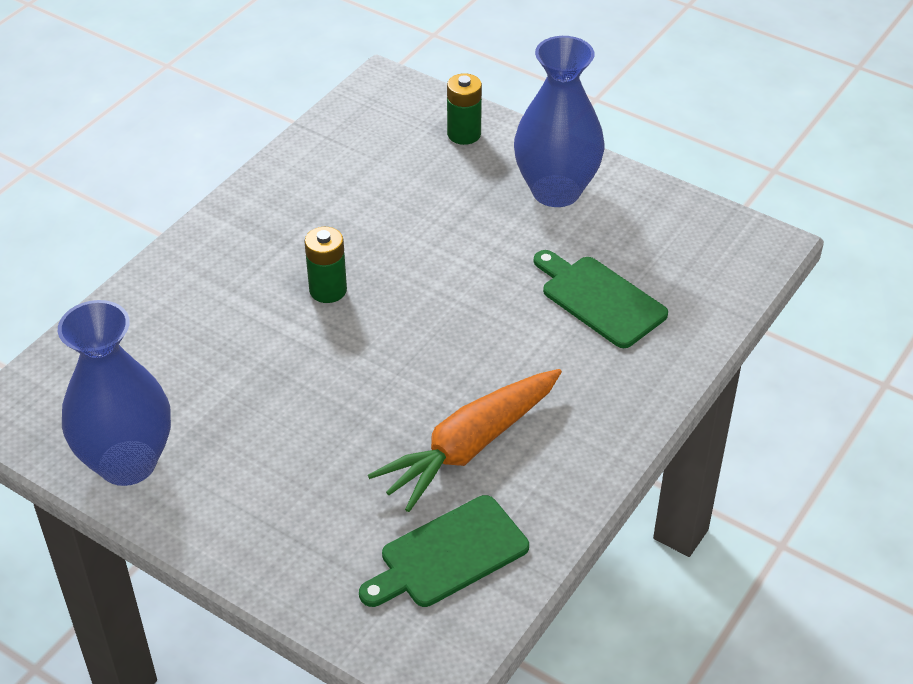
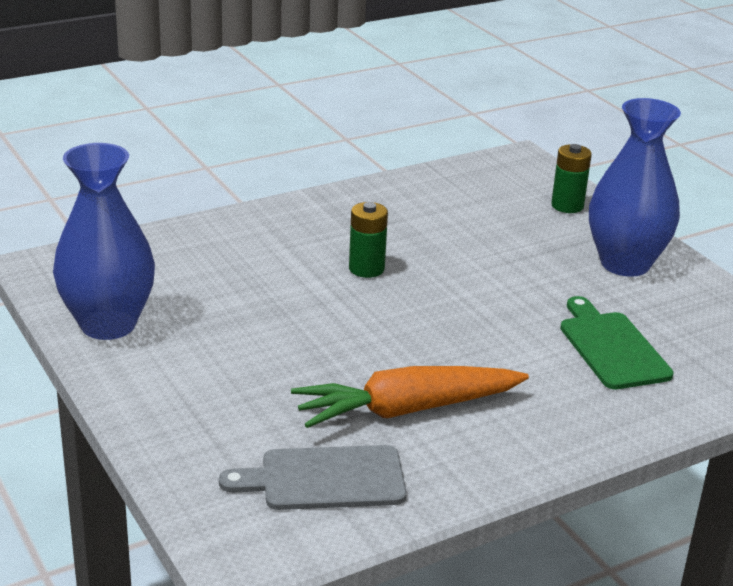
camera: 25 degrees right, 15 degrees down
green cutting board [359,495,529,607] -> grey cutting board [219,445,407,510]

